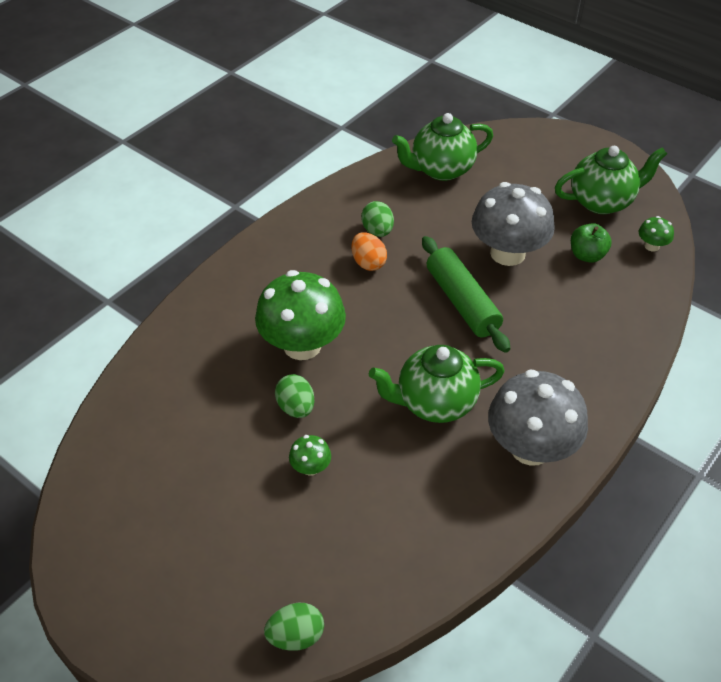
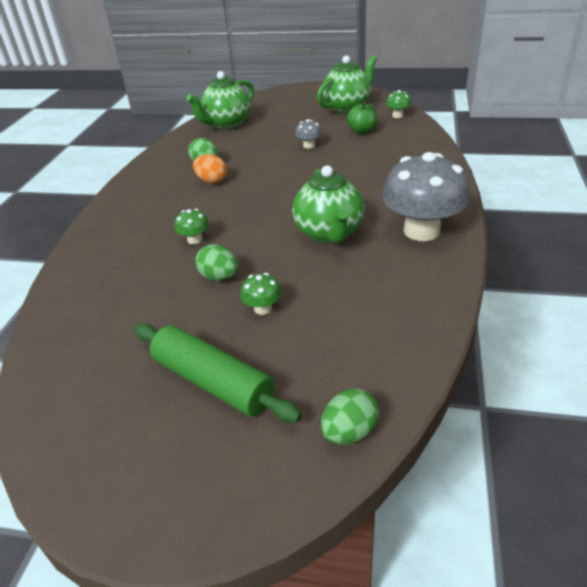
camera: 25 degrees left, 10 degrees down
green mushroom [255,270,346,360] -> green mushroom [175,209,209,244], size x0.43
green teapot [369,345,505,423] -> green teapot turned 60 degrees counterclockwise [292,165,364,244]
green rolling pin [422,236,510,353] -> green rolling pin moved to [134,323,302,423]
grey mushroom [472,182,555,266] -> grey mushroom [295,119,322,149], size x0.43

